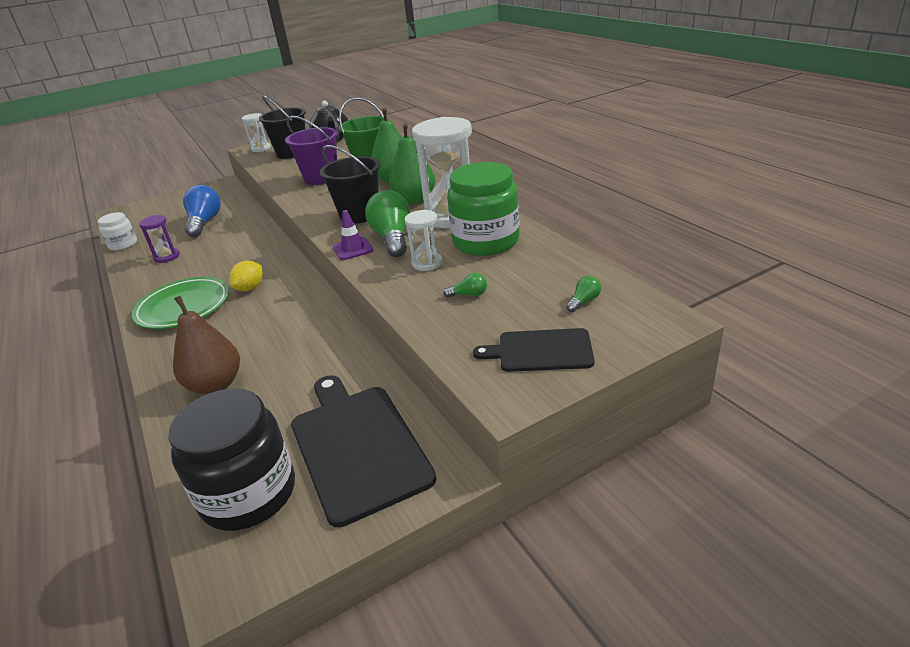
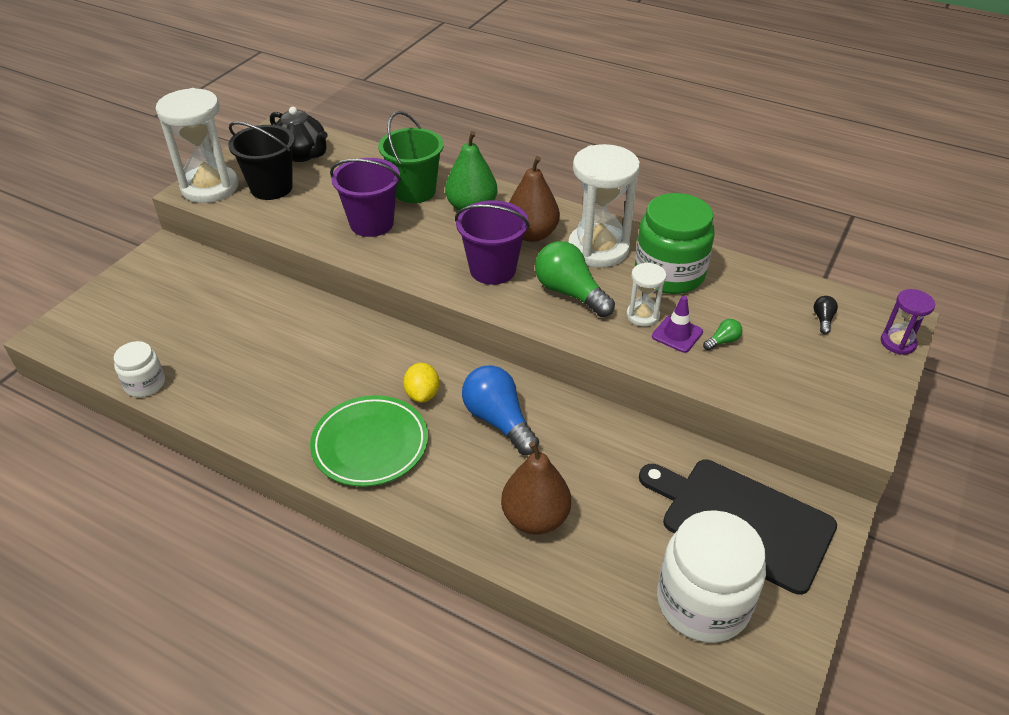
camera: 35 degrees left, 10 degrees up
purple hourglass [139,215,180,263] -> purple hourglass moved to [881,289,935,355]
black jar [168,388,295,531] -> white jar [657,510,766,643]
blue light bulb [183,185,221,237] -> blue light bulb moved to [462,365,539,455]
white hourglass [242,113,271,152] -> white hourglass [156,88,238,203], size x2.01
black bucket [320,145,380,224] -> purple bucket [455,200,530,285]
purple traffic cone [333,210,374,260] -> purple traffic cone moved to [652,296,703,353]
green pear [389,123,436,204] -> brown pear [509,156,560,242]
black cutting board [473,328,595,372] -> none
green light bulb [566,276,601,312] -> black light bulb [814,296,838,334]

